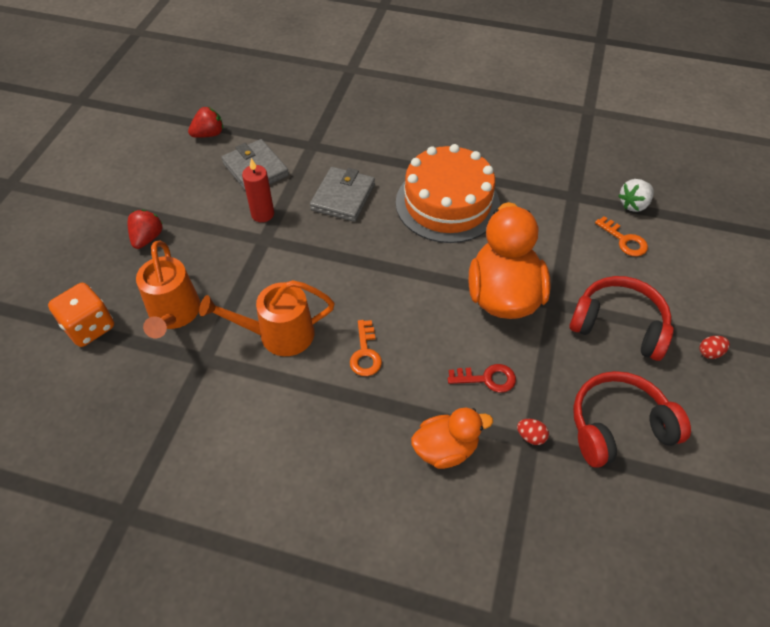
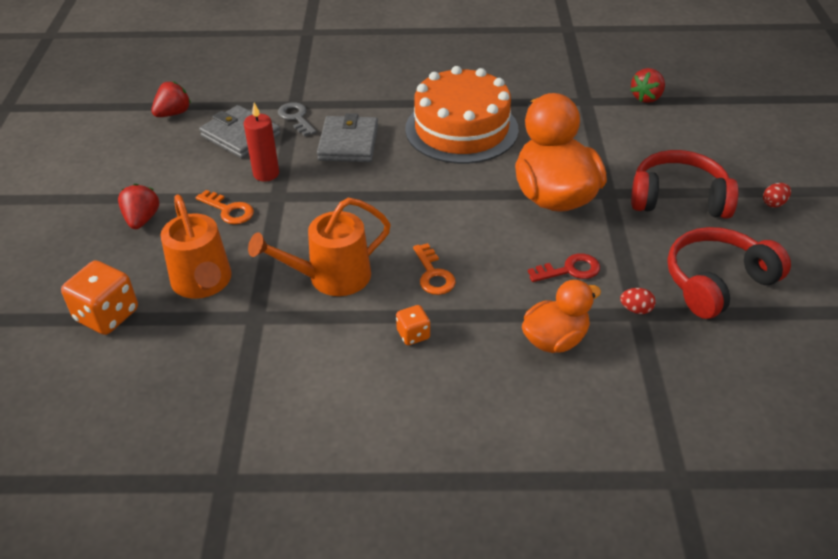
camera: 15 degrees left, 10 degrees down
orange key [595,216,648,256] -> orange key moved to [196,190,254,224]
white strawberry [618,179,654,212] -> red strawberry [630,68,665,103]
none -> grey key [278,102,316,136]
none -> orange dice [396,305,430,345]

